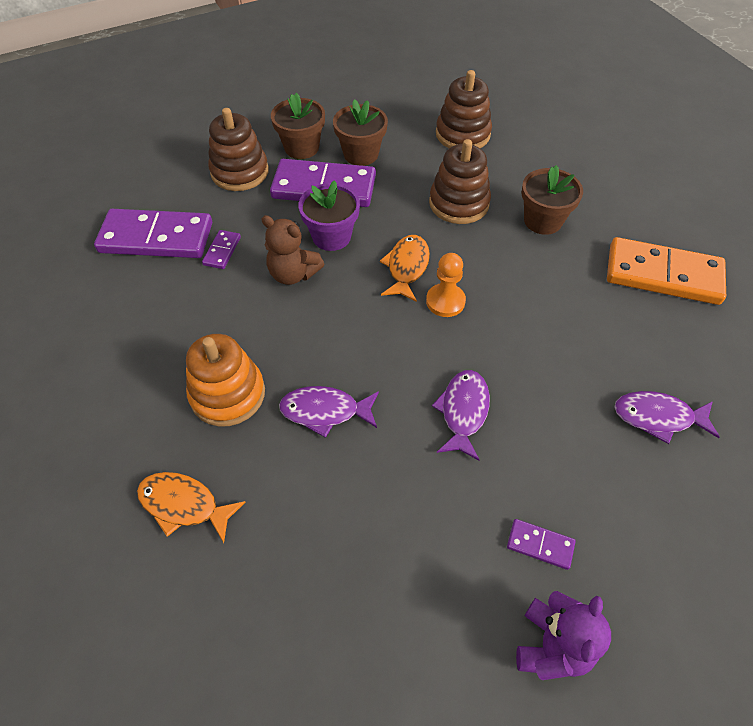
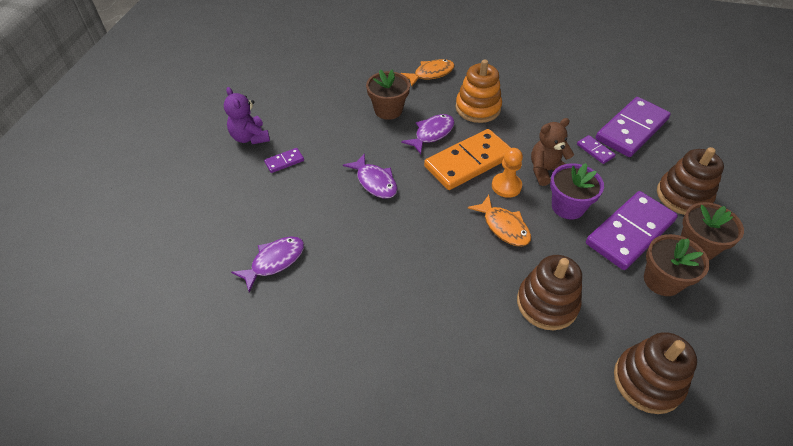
camera: 130 degrees right, 5 degrees down
orange pawn [426,253,466,317] -> orange pawn moved to [492,148,523,198]
brown flower pot [521,165,583,235] -> brown flower pot moved to [366,69,410,120]
orange domino [607,237,726,305] -> orange domino moved to [424,129,511,190]

